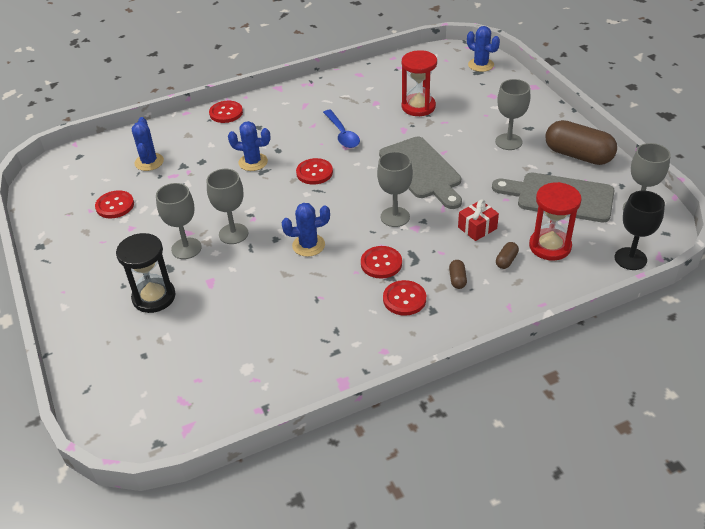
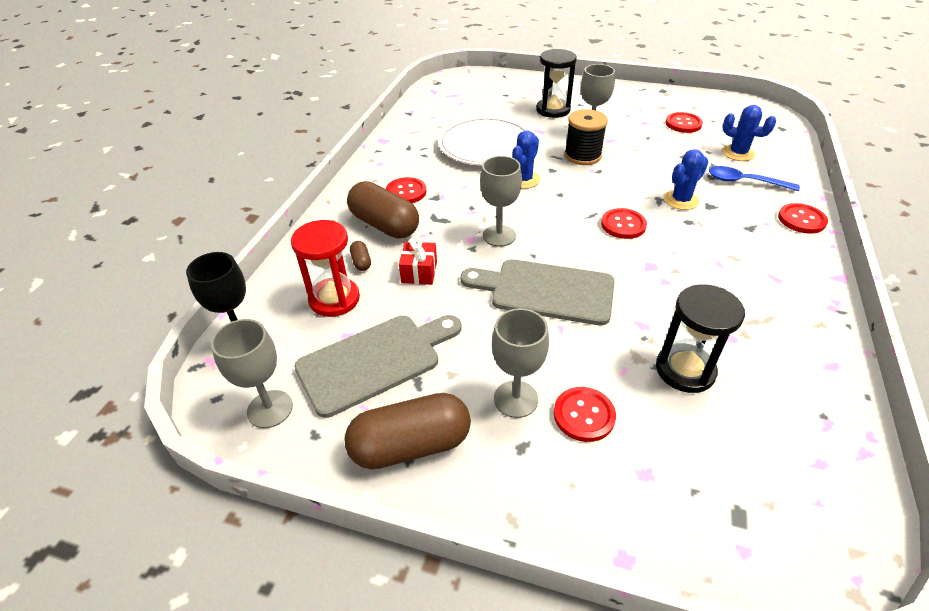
camera: 130 degrees right, 0 degrees up
grey goblet [207,169,248,244] -> black spool [565,109,608,165]
blue spoon [323,110,360,148] -> blue spoon moved to [709,166,800,191]
red button [361,246,402,278] -> red button moved to [554,387,616,442]
red hourglass [402,50,437,116] -> black hourglass [656,284,745,393]
brown capsule [449,260,467,289] -> brown capsule [347,181,419,239], size x2.39
blue cactus [467,26,500,72] -> none
none -> white plate [438,116,532,166]

